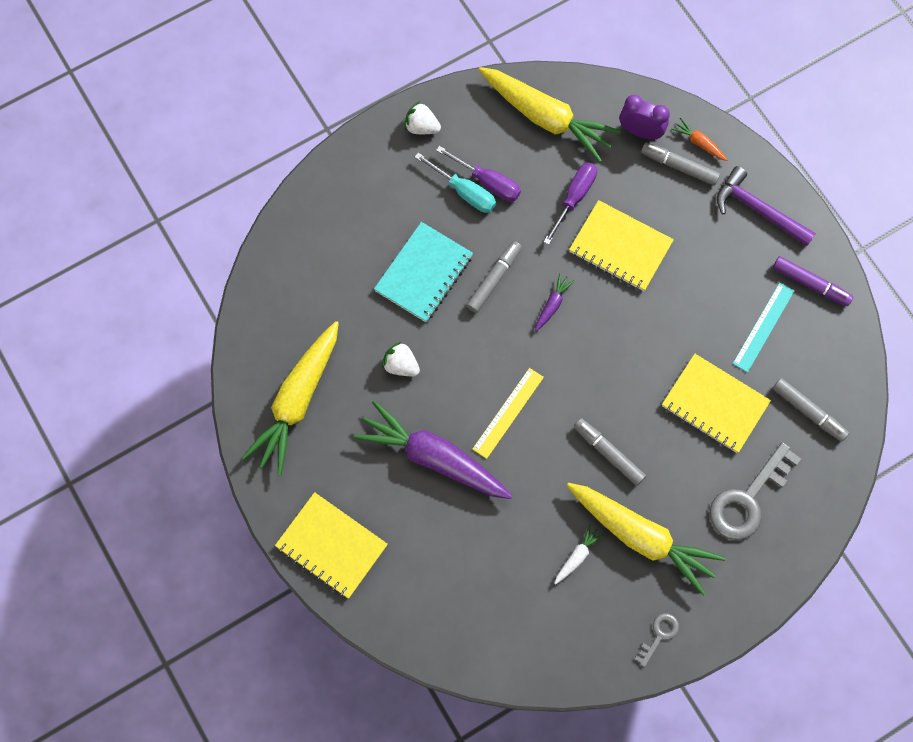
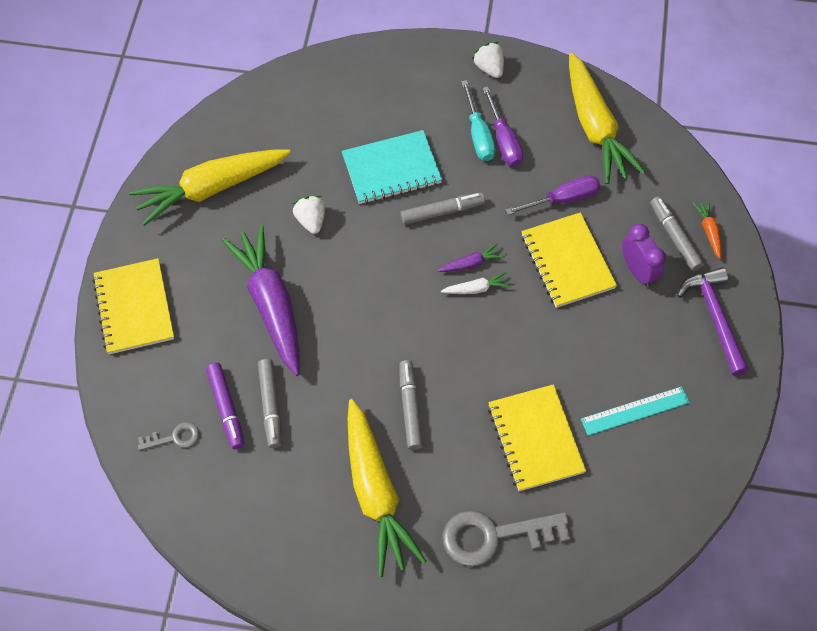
camera: 40 degrees right, 10 degrees down
yellow ruler [472,368,544,459] -> none
white carrot [554,524,604,585] -> white carrot moved to [441,272,511,294]
purple clock [620,95,670,139] -> purple clock moved to [622,224,666,287]
grey key [635,613,679,667] -> grey key moved to [138,422,199,450]
grey marker [772,378,849,442] -> grey marker moved to [258,359,282,448]
purple marker [773,256,854,306] -> purple marker moved to [206,363,244,449]

